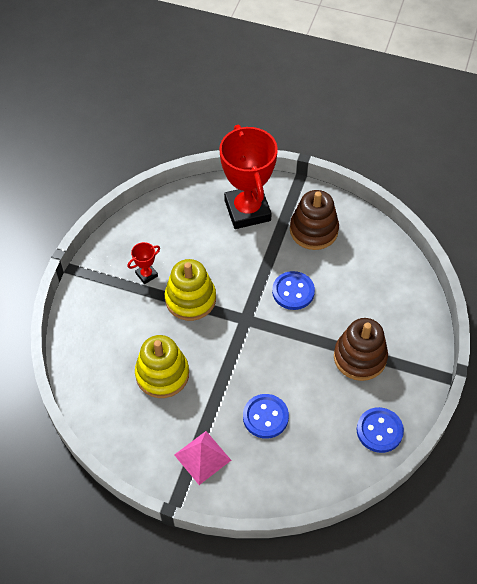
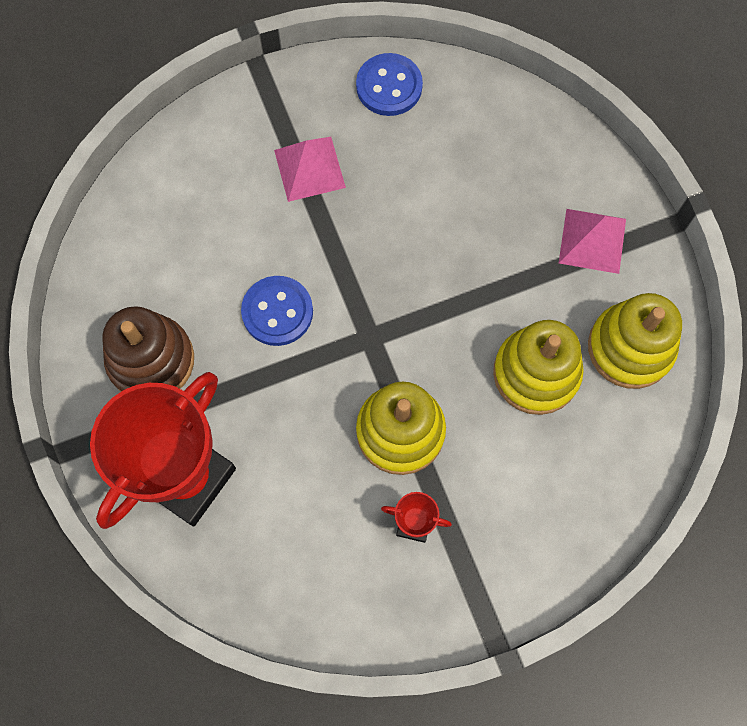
camera: 130 degrees left, 15 degrees up
blue button [243,394,289,439] -> none
brown stacking toy [334,318,388,381] -> pink pyramid [274,137,346,202]
none -> yellow stacking toy [588,293,682,389]

